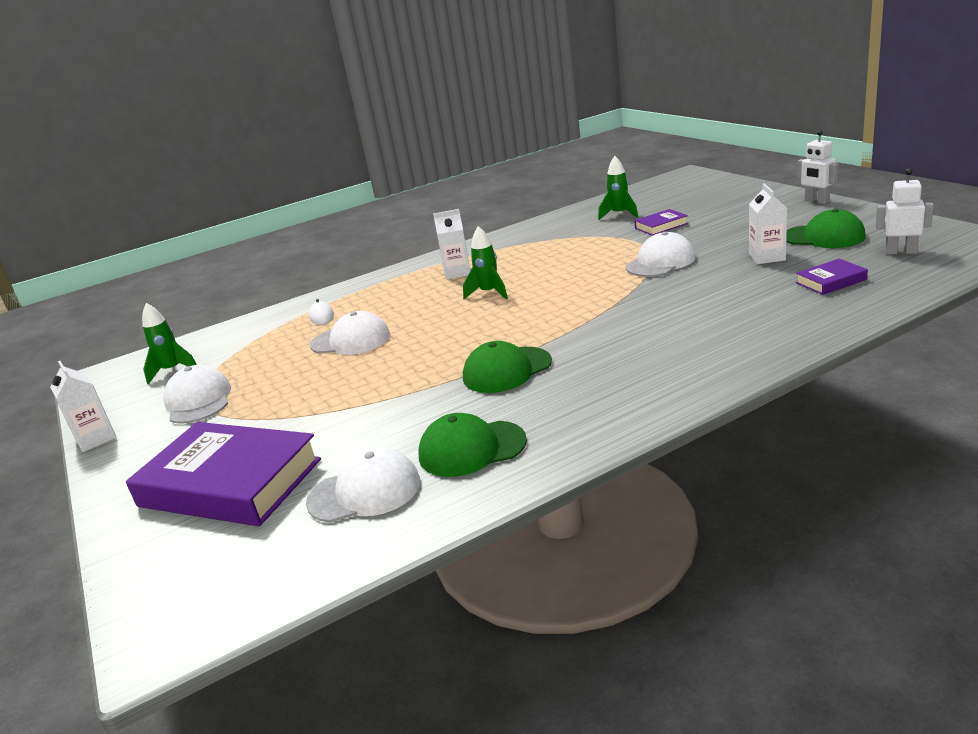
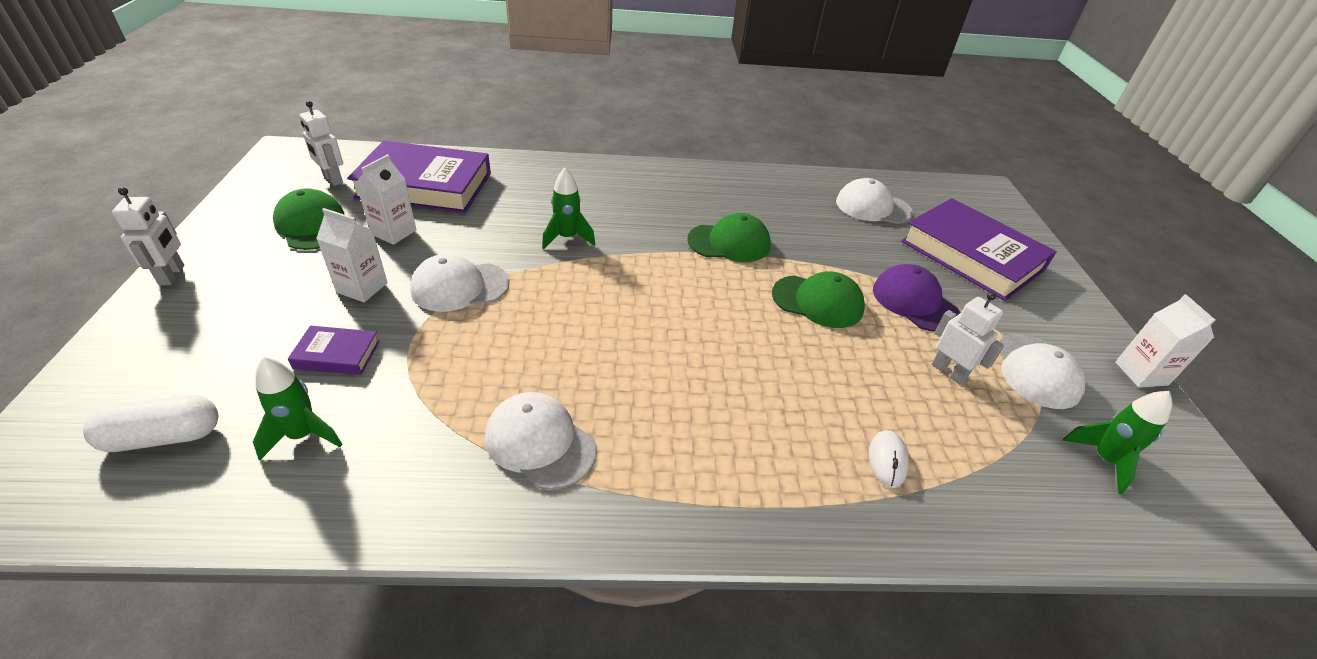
camera: 160 degrees left, 15 degrees up
white cap [310,311,390,355] -> white cap moved to [485,392,597,490]
green cap [418,413,527,477] -> green cap moved to [772,271,865,328]
white carton [433,209,470,280] -> white carton moved to [316,208,388,302]
green rocket [463,226,508,299] -> green rocket moved to [542,168,595,249]
purple book [796,259,868,295] -> purple book [347,141,491,213], size x2.25
none -> white capsule [83,395,218,452]
none -> purple cap [873,264,960,332]
none -> white robot [932,292,1005,384]

